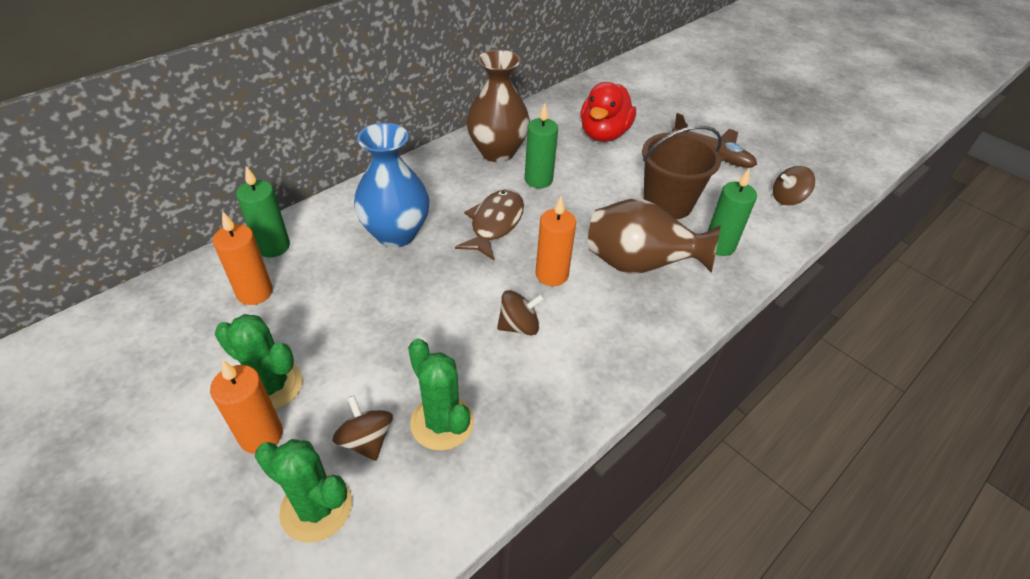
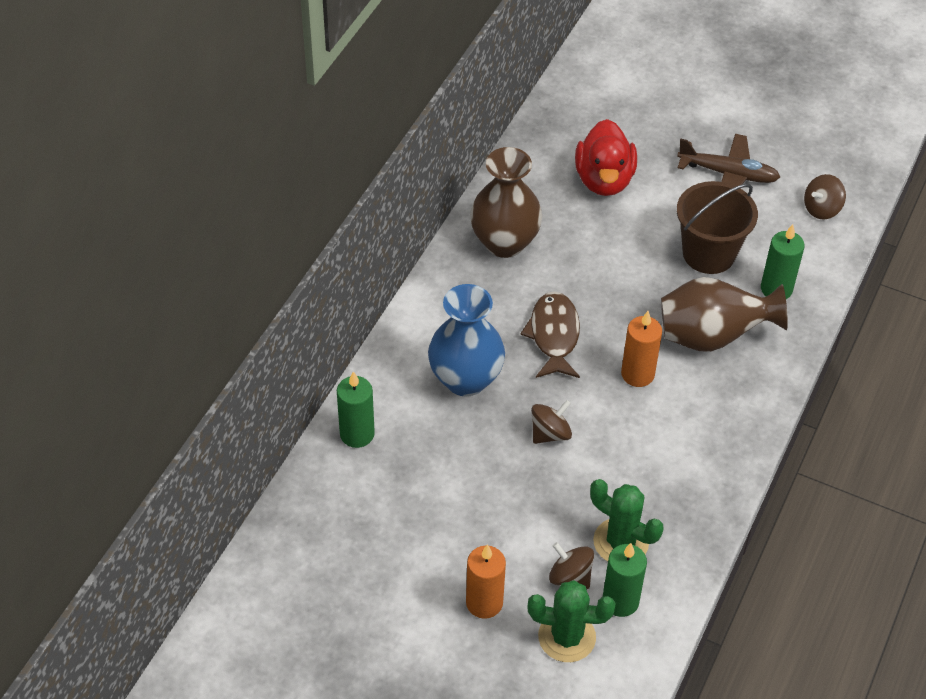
camera: 20 degrees left, 5 degrees up
orange candle [213,211,273,305] -> none
green cactus [215,314,303,410] -> none
brown spinning top [497,290,545,336] -> brown spinning top moved to [531,400,572,444]
green candle [525,103,558,188] -> green candle moved to [603,543,647,617]

